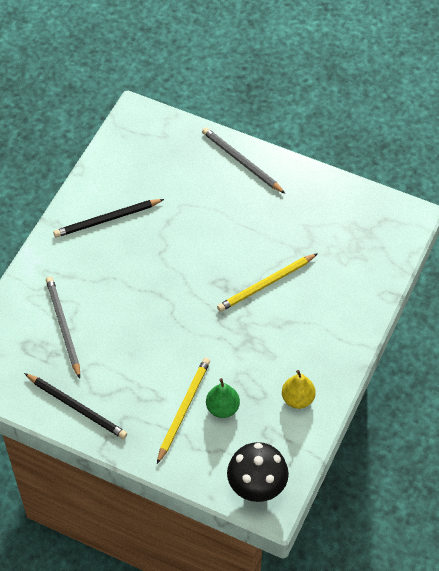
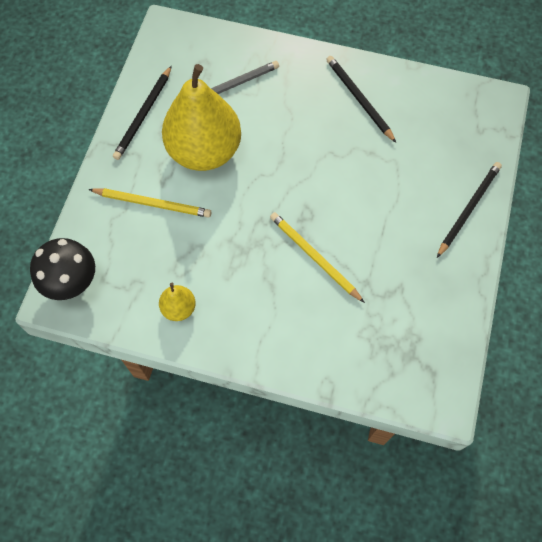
camera: 80 degrees right, 10 degrees up
grey pencil [202,127,285,193] -> black pencil [437,162,502,258]
green pear [206,378,240,418] -> none
none -> yellow pear [162,64,241,171]

